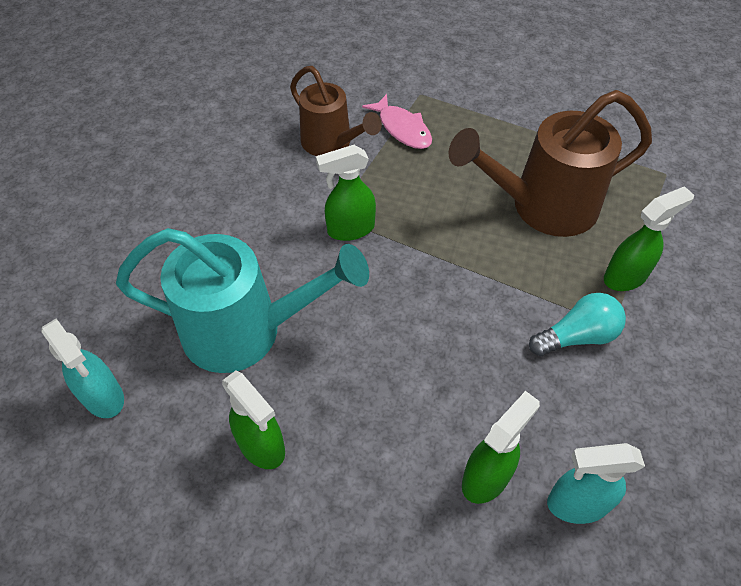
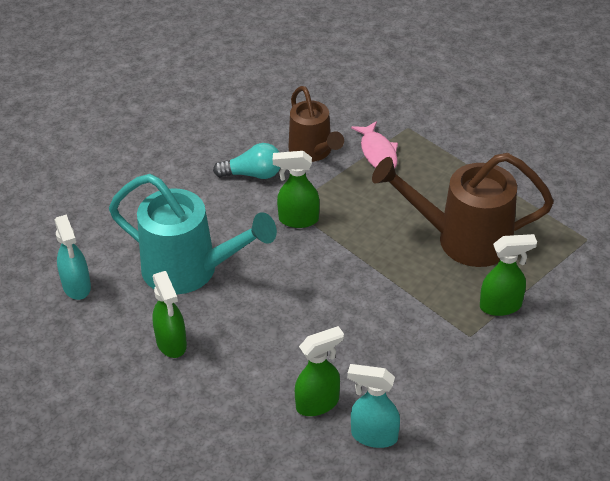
camera: 20 degrees right, 10 degrees down
turquoise light bulb [529,293,626,356] -> turquoise light bulb moved to [213,143,281,179]

